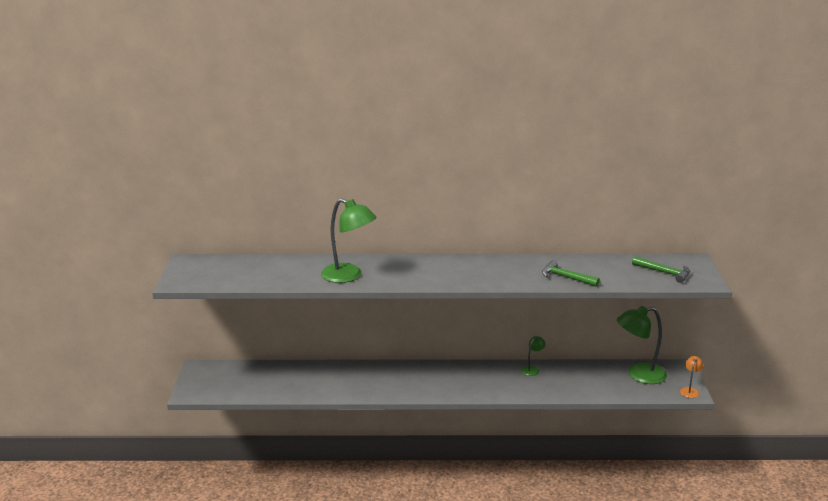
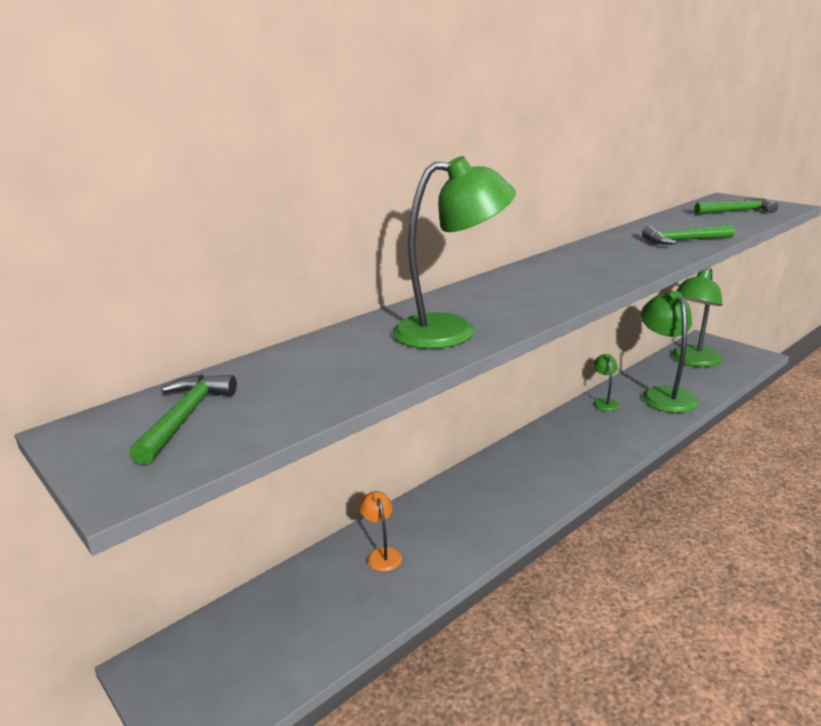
camera: 40 degrees left, 0 degrees up
orange lamp [680,356,703,398] -> orange lamp moved to [360,491,402,572]
none -> green hammer [130,375,237,465]
none -> green lamp [641,291,698,413]

